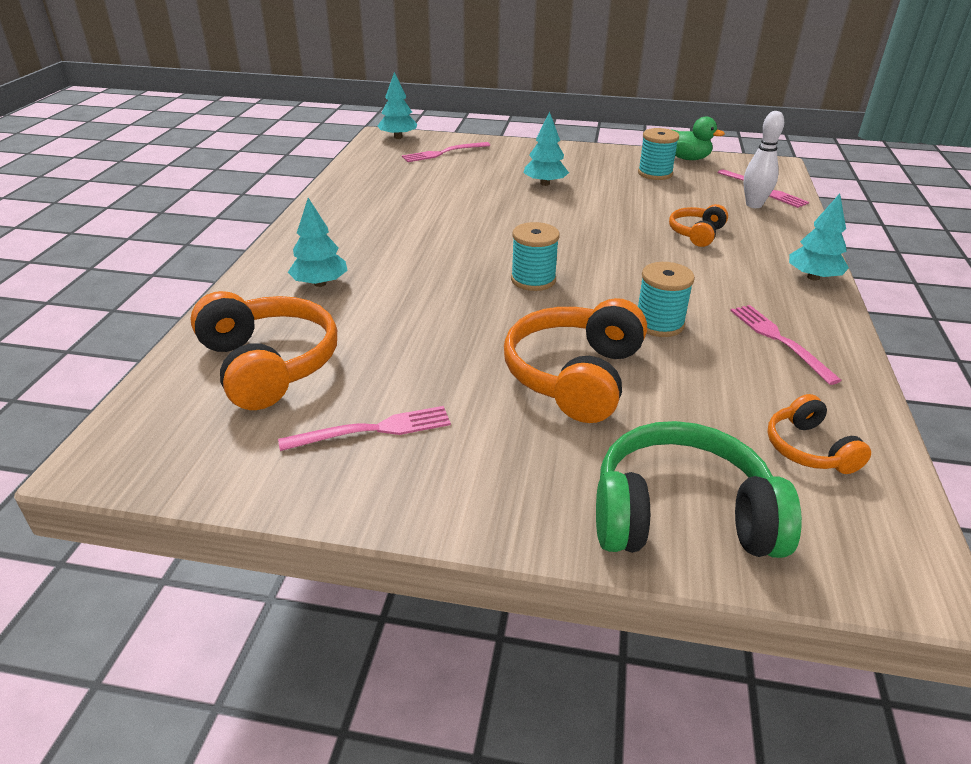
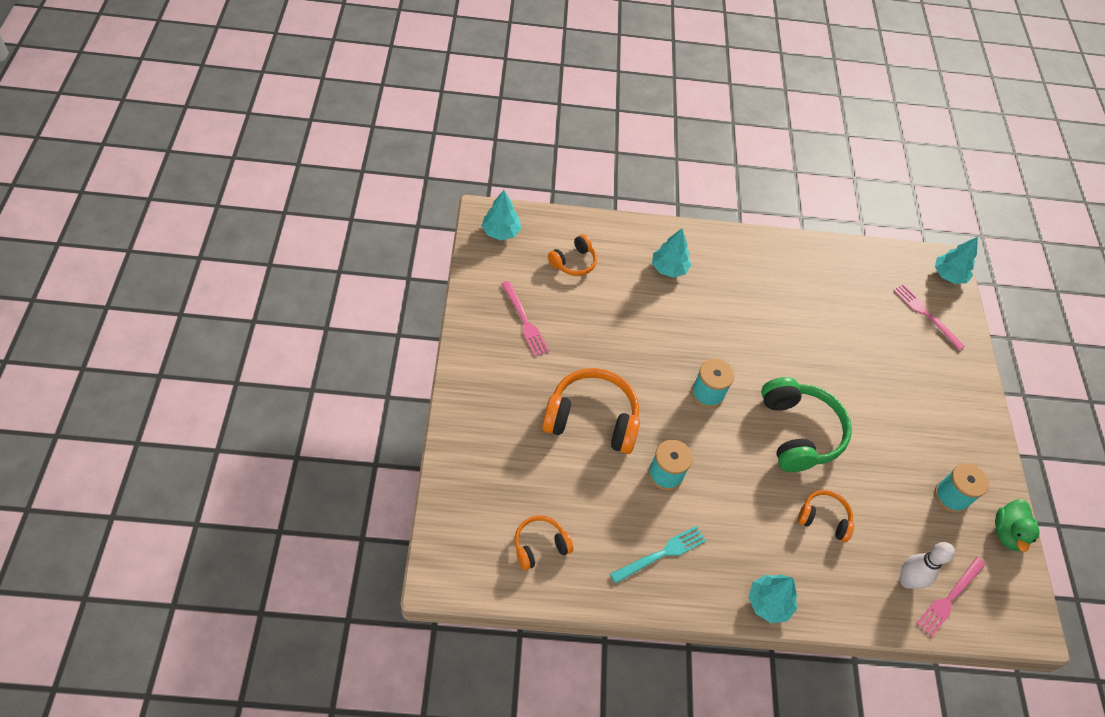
camera: 75 degrees right, 20 degrees up
orange headphones [190,291,337,410] -> orange headphones [548,234,597,276], size x0.54
turquoise tree [524,112,569,186] -> turquoise tree moved to [482,190,521,240]
green headphones [596,421,802,558] -> green headphones moved to [761,377,852,472]
pink fork [730,305,842,385] -> turquoise fork [610,526,706,584]

